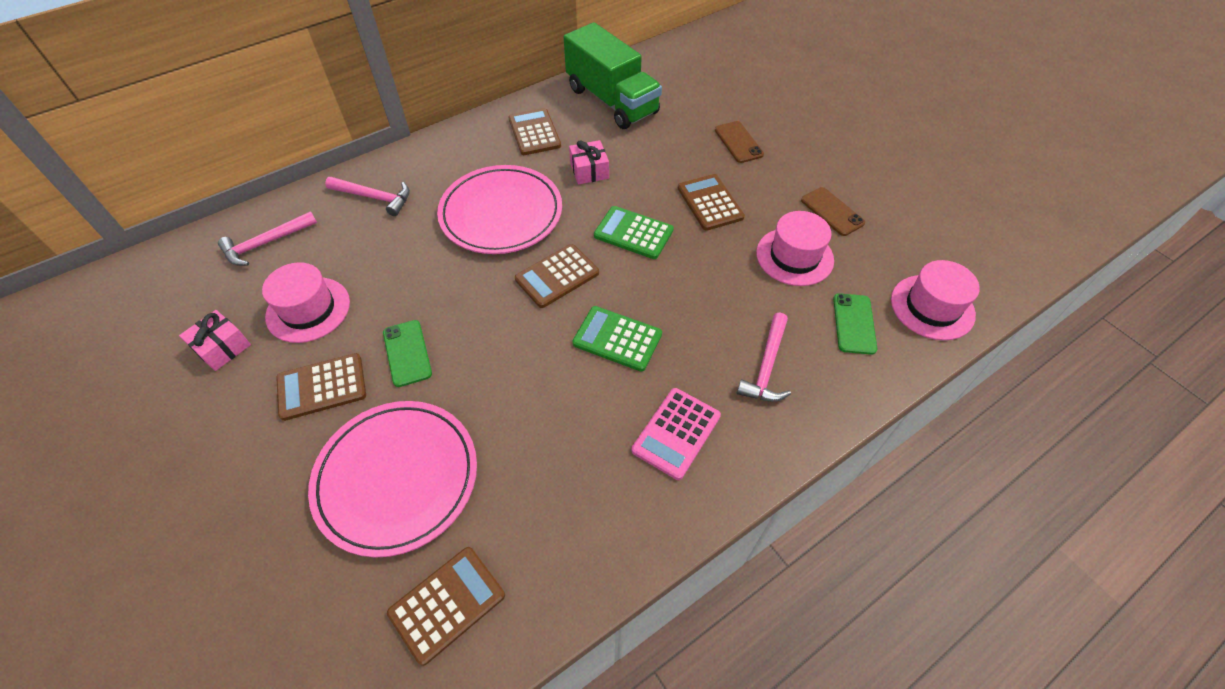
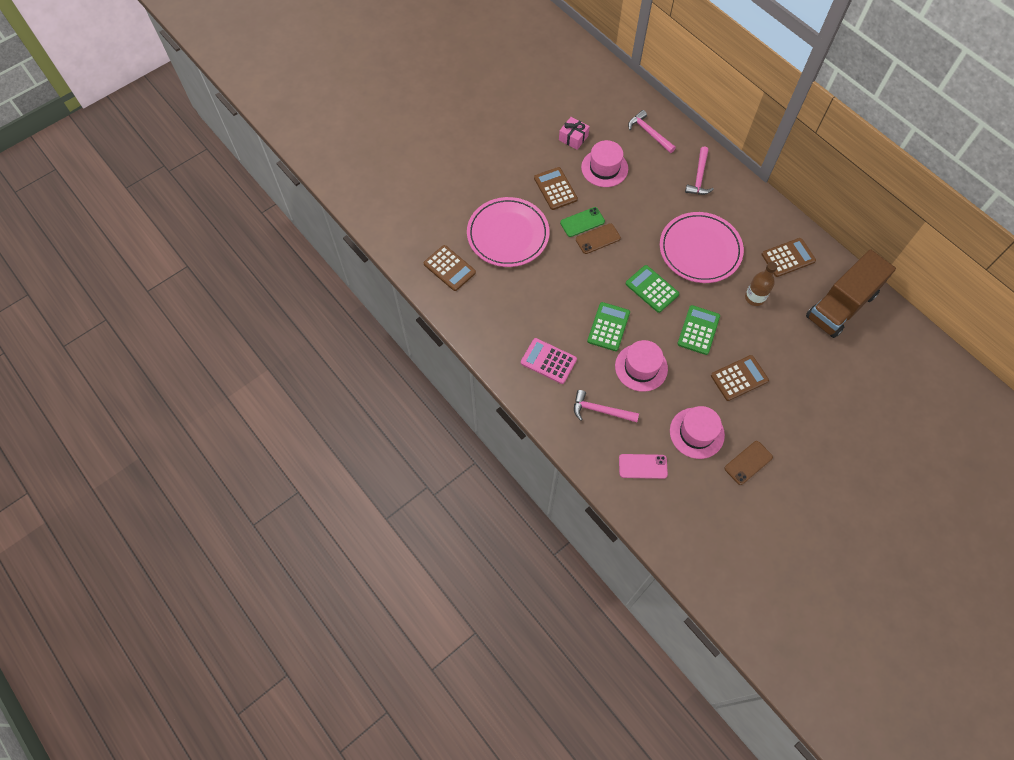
camera: 85 degrees right, 10 degrees up
brown calculator [515,244,599,308] -> green calculator [626,265,679,313]
green truck [564,22,662,129] -> brown truck [806,249,896,338]
pink gift [569,140,609,184] -> brown bottle [745,262,777,306]
brown phone [715,121,764,163] -> brown phone moved to [576,223,621,254]
green phone [833,293,877,355] -> pink phone [619,454,668,479]
pink hat [891,260,980,340] -> pink hat moved to [615,340,668,392]

